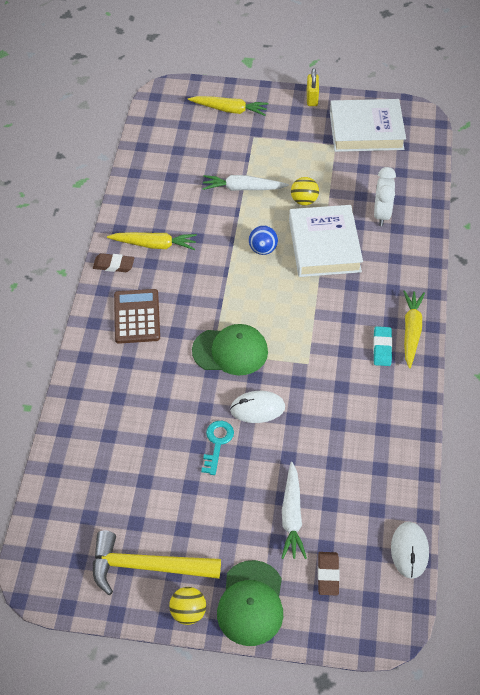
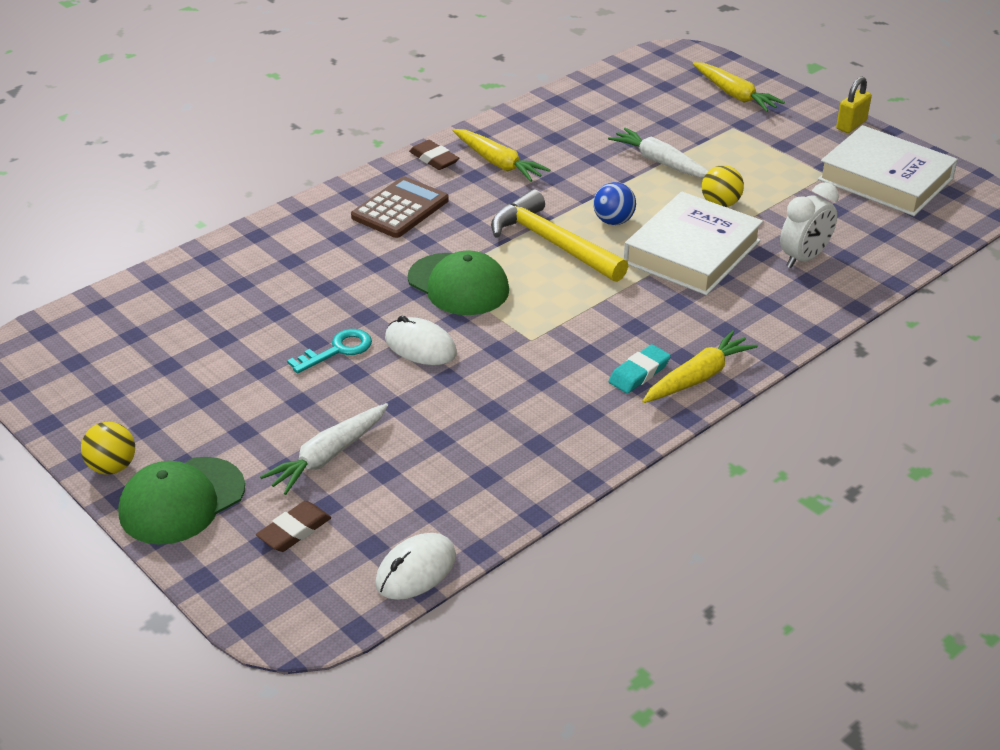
camera: 40 degrees right, 15 degrees down
yellow hammer [93,531,221,595] -> yellow hammer moved to [491,189,628,282]

